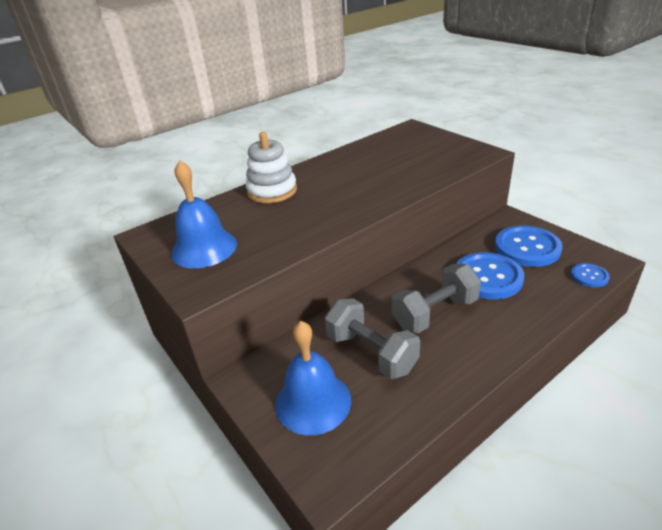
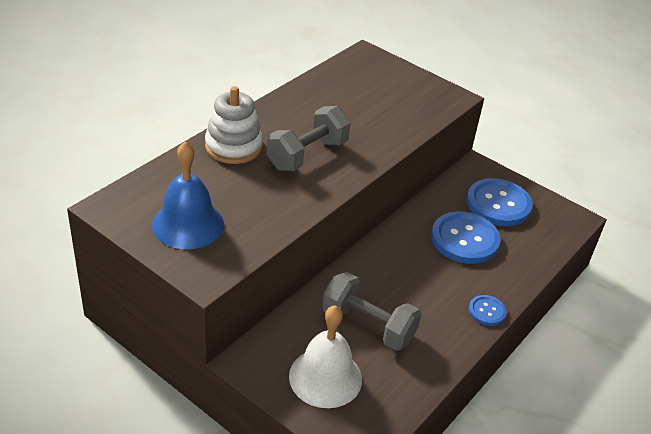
camera: 20 degrees left, 5 degrees up
blue bell [275,321,351,435] -> white bell [289,305,362,408]
grey dumbbell [392,264,481,333] -> grey dumbbell moved to [266,106,351,171]
blue button [571,263,610,287] -> blue button moved to [468,295,507,326]

